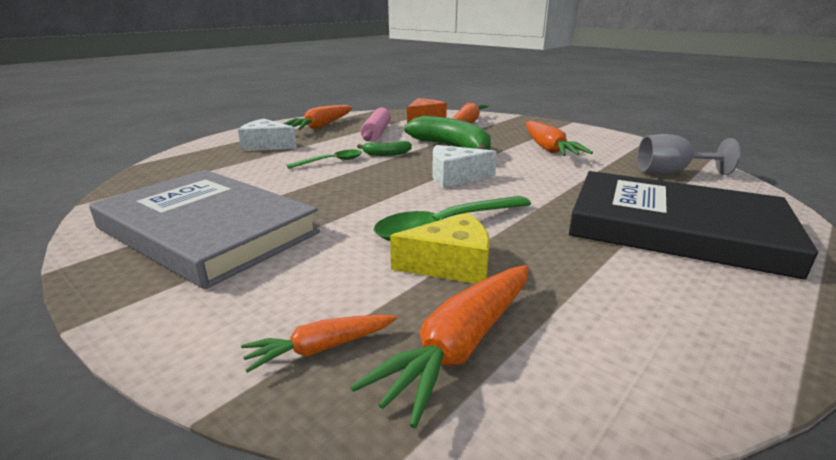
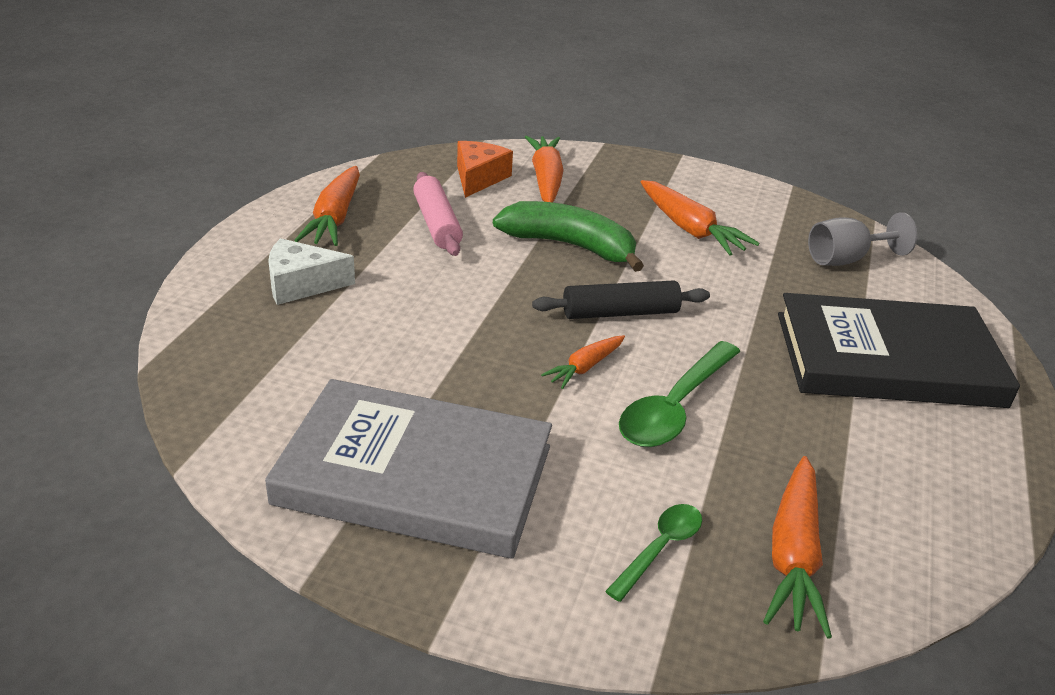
camera: 25 degrees left, 10 degrees up
orange carrot [241,315,397,373] -> orange carrot moved to [541,335,625,389]
green spoon [287,150,362,169] -> green spoon moved to [605,504,702,602]
green banana [357,141,412,156] -> none
yellow cheese [390,213,490,284] -> none
white cheese [432,145,497,188] -> black rolling pin [532,280,710,319]

